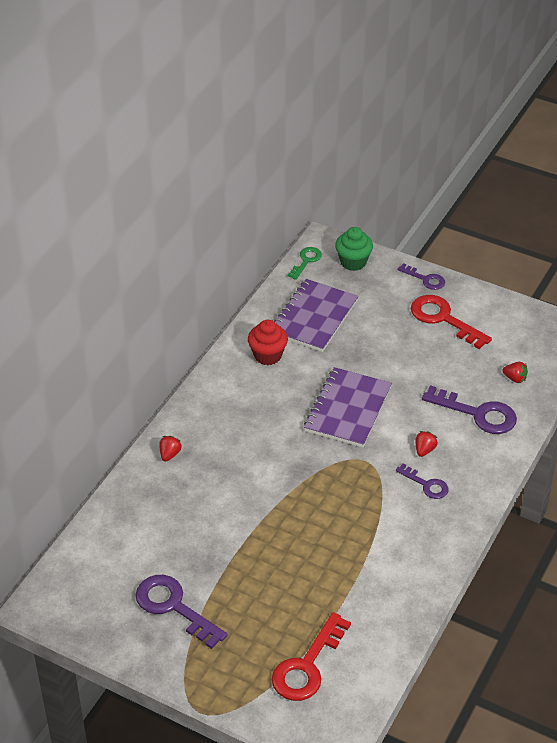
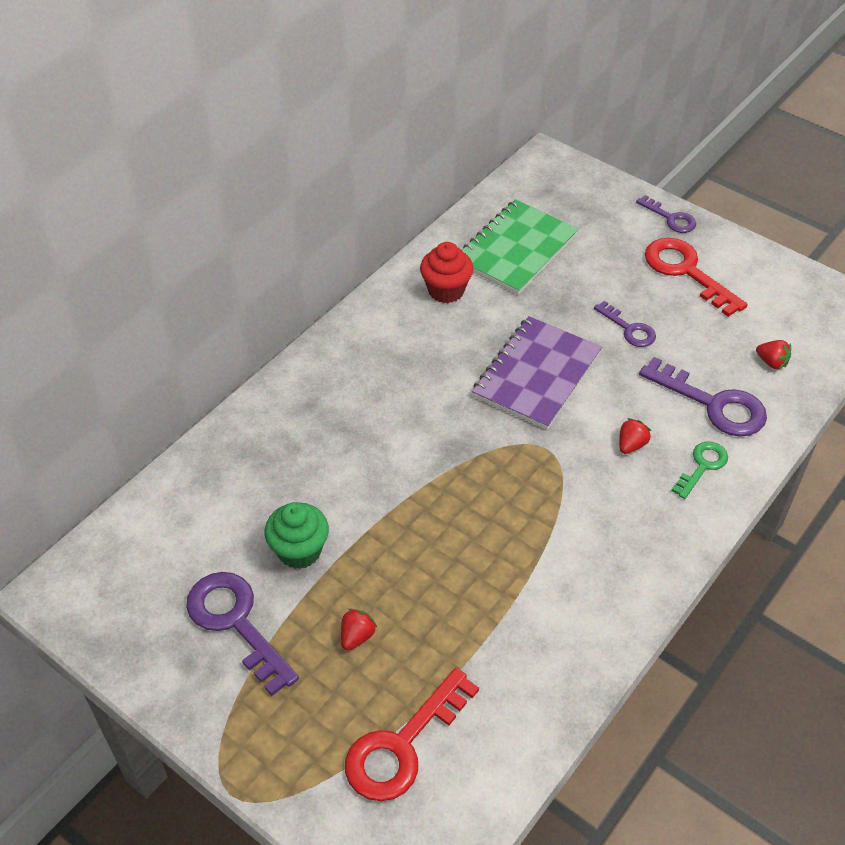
camera: 10 degrees right, 5 degrees up
red strawberry [159,436,182,462] -> red strawberry moved to [341,608,377,651]
purple notebook [274,279,358,352] -> green notebook [462,199,579,295]
green key [288,247,322,280] -> green key moved to [671,441,728,499]
green cupcake [335,227,373,271] -> green cupcake moved to [265,502,329,569]
purple key [396,464,448,499] -> purple key moved to [594,301,656,347]

